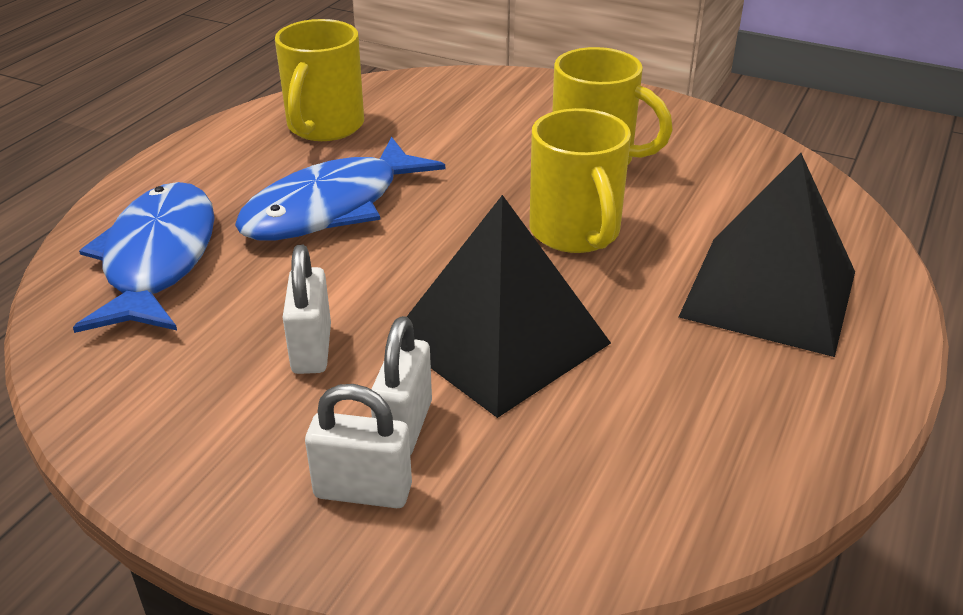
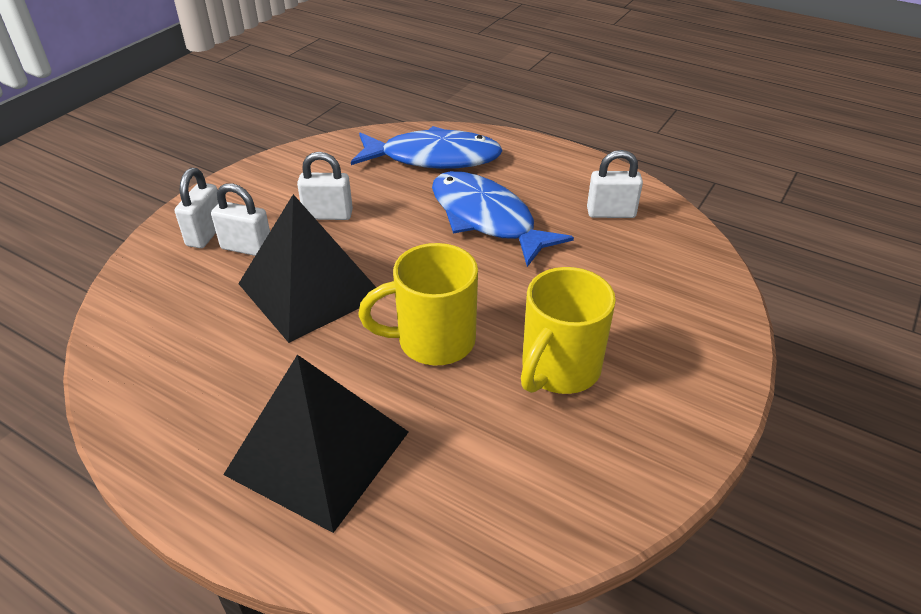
camera: 95 degrees right, 5 degrees up
yellow mug [275,19,364,141] -> white padlock [587,150,643,218]

